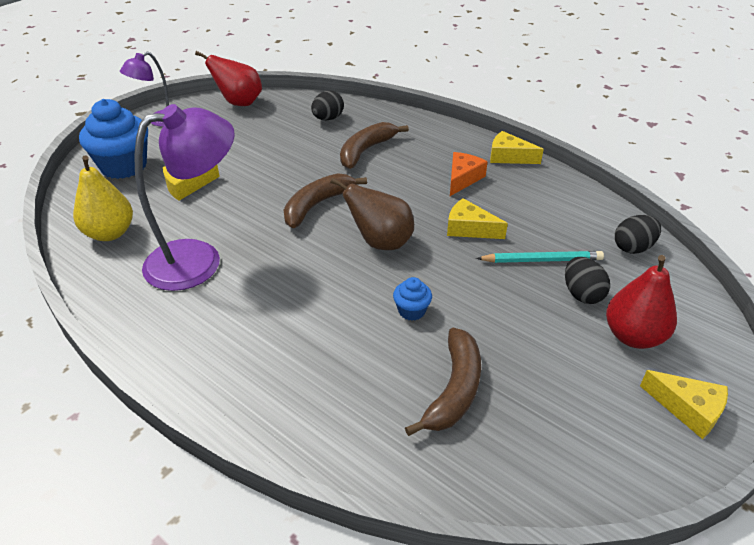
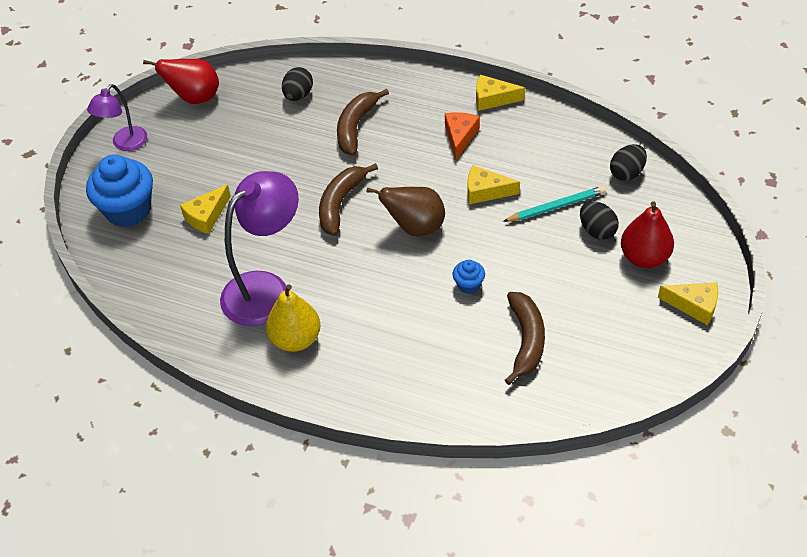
camera: 15 degrees left, 10 degrees up
yellow pear [73,155,133,241] -> yellow pear moved to [266,284,321,352]

